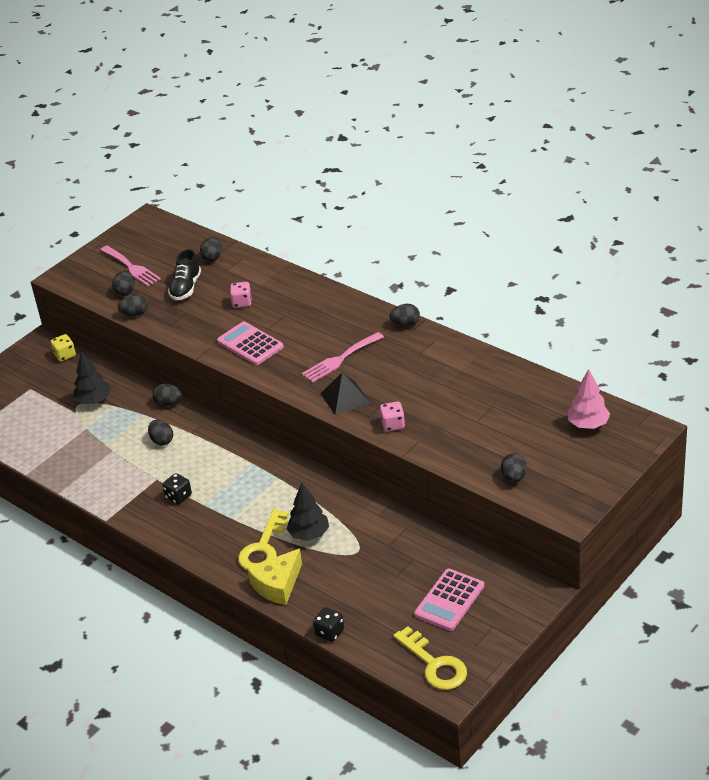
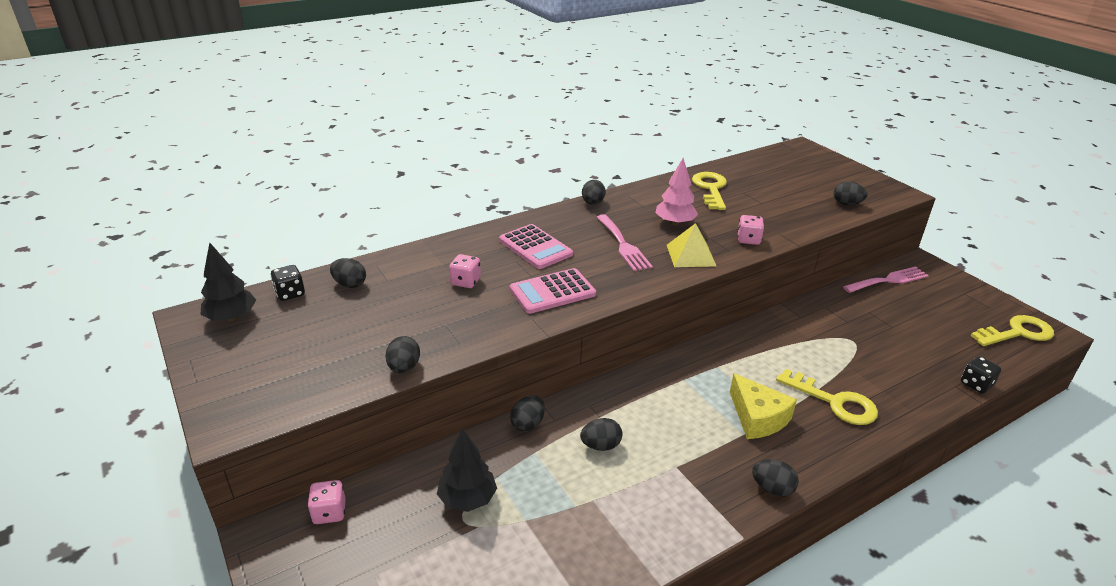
camera: 75 degrees left, 5 degrees down
yellow dice [51,334,76,362] -> pink dice [307,480,346,524]
pink fork [101,246,161,286] -> pink fork moved to [843,267,929,293]
black egg [112,271,134,296] -> black egg moved to [752,460,799,497]
black dice [162,473,192,504] -> black dice moved to [271,265,305,301]
black shoe [168,249,201,300] -> none
yellow cheese [247,548,302,605] -> yellow cheese moved to [730,373,797,439]
black tree [287,482,329,541] -> black tree moved to [201,243,256,321]
black pyramid [321,372,370,415] -> yellow pyramid [667,223,716,267]
pink calculator [414,569,484,631] -> pink calculator moved to [499,224,573,269]
pink tree [567,369,610,429] -> pink tree moved to [655,158,698,226]
none -> yellow key [692,172,727,210]

